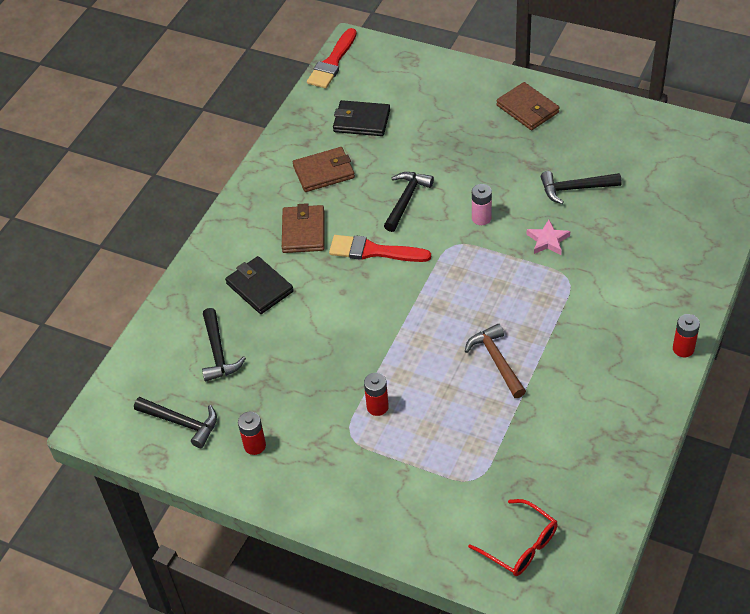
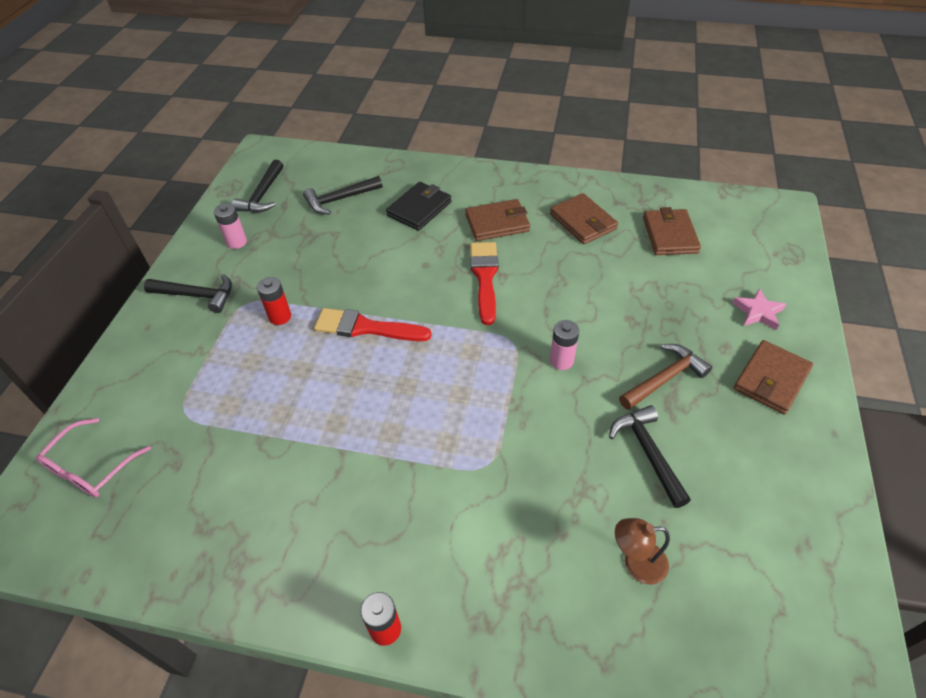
camera: 75 degrees right, 0 degrees up
red battery [238,412,266,455] -> pink battery [214,203,247,249]
red brush [307,28,357,88] -> red brush moved to [314,308,431,341]
black wallet [333,100,390,136] -> brown wallet [643,207,701,255]
black hammer [384,172,434,232] -> black hammer moved to [144,274,232,313]
brown hammer [465,324,526,398] -> brown hammer moved to [619,344,712,410]
red glasses [468,499,558,576] -> pink glasses [36,418,151,497]
pink star [527,220,570,255] -> pink star moved to [732,288,786,330]
none -> brown lamp [615,518,670,585]

